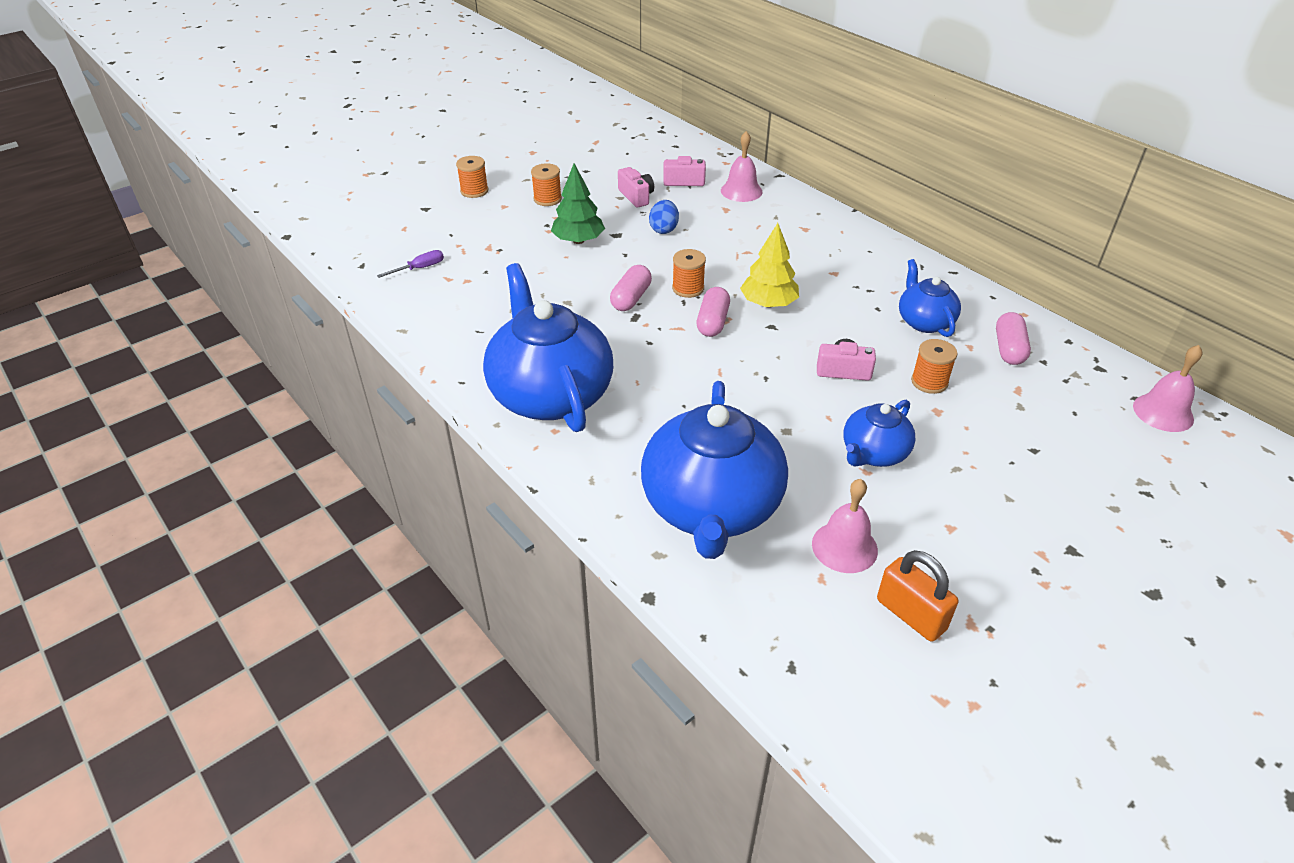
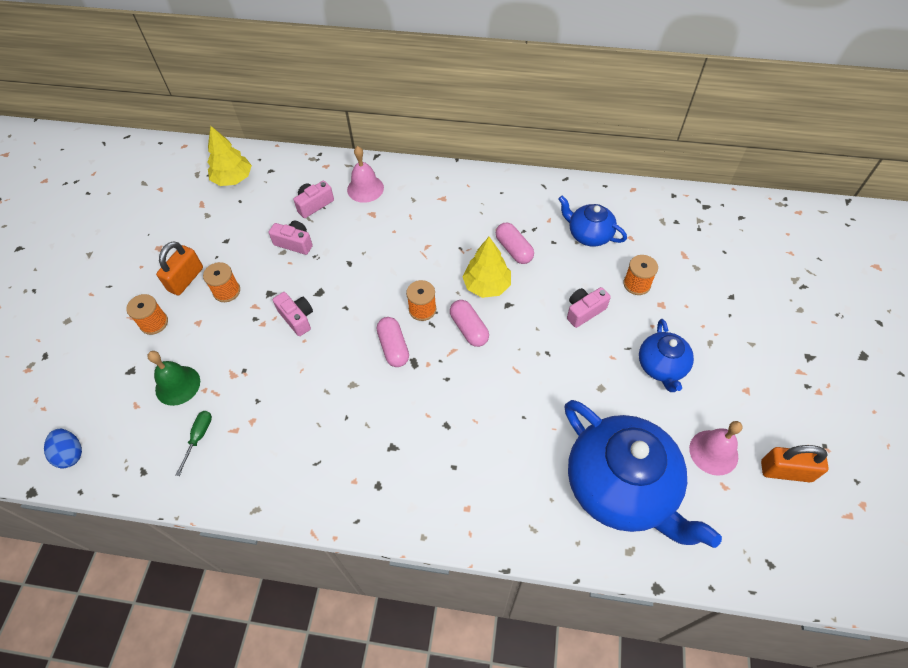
camera: 40 degrees left, 15 degrees up
purple screwdriver [377,250,444,278] -> green screwdriver [176,411,212,476]
blue teapot [483,263,613,432] -> none
green tree [551,163,605,244] -> pink camera [273,292,313,336]
blue egg [649,200,679,234] -> blue egg moved to [44,429,82,469]
pink capsule [996,312,1031,365] -> pink capsule moved to [496,223,534,264]
pink bell [1133,345,1203,432] -> none
none -> green bell [147,351,200,406]
none -> orange padlock [156,241,203,295]
none -> yellow tree [207,125,252,186]

